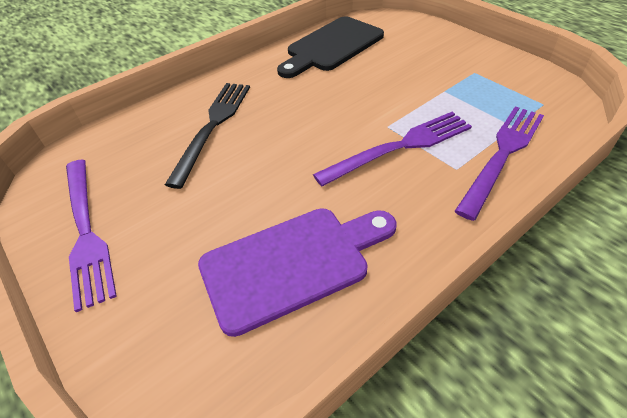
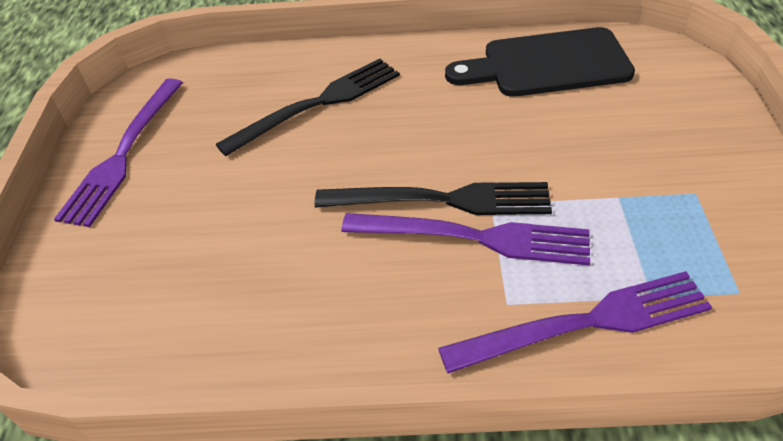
camera: 40 degrees right, 0 degrees up
purple cutting board [198,208,396,337] -> none
none -> black fork [315,182,552,215]

